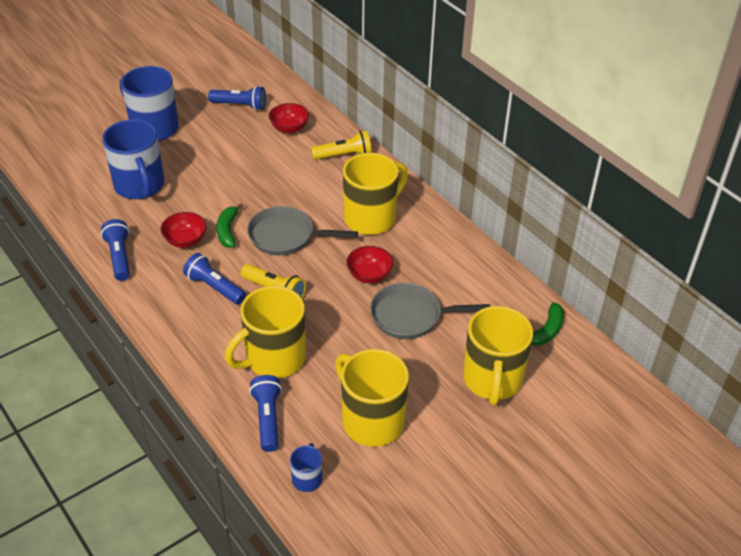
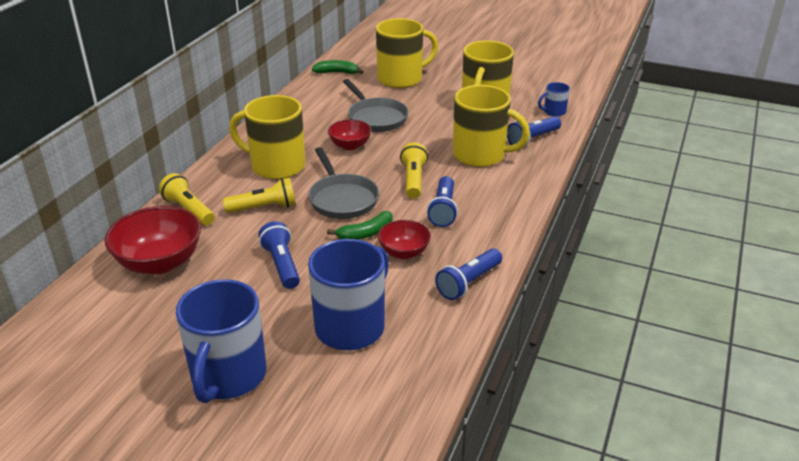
camera: 120 degrees left, 10 degrees down
blue flashlight [208,86,266,110] -> blue flashlight moved to [258,221,300,289]
red bowl [269,103,309,133] -> red bowl [105,206,201,274], size x1.70
none -> yellow flashlight [223,178,296,213]

